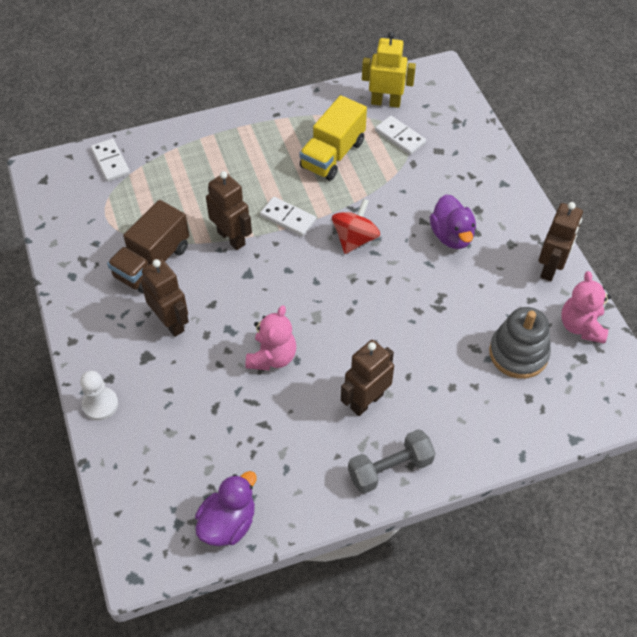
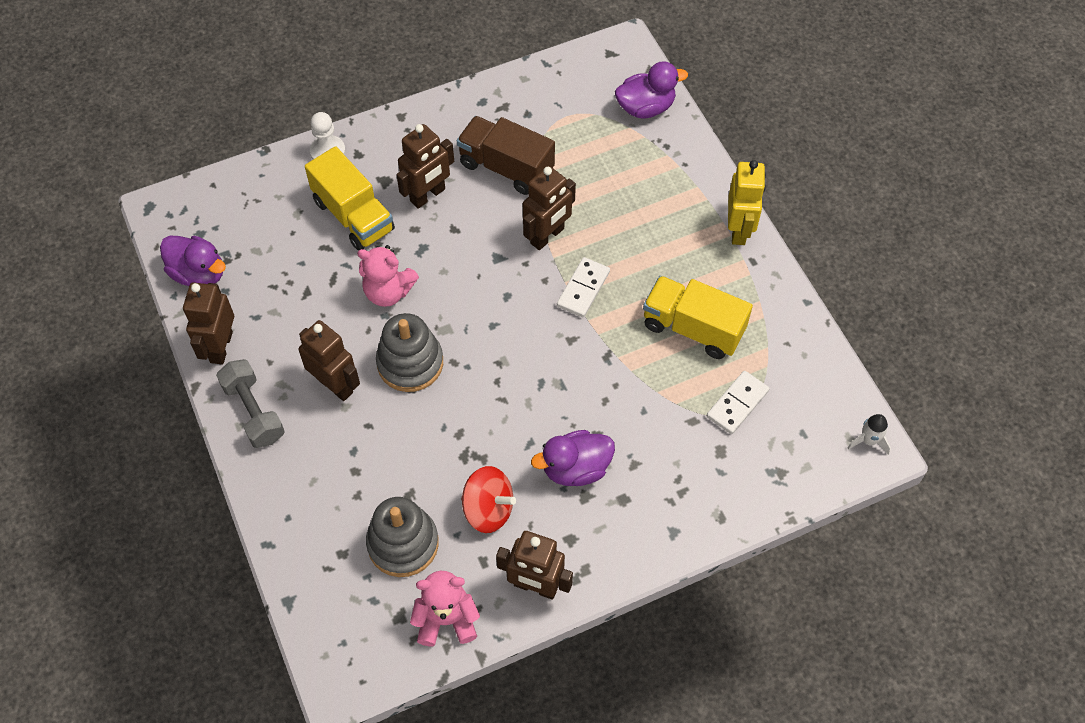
camera: 85 degrees right, 5 degrees up
white domino [91,139,130,182] -> purple duck [615,61,688,119]
red spinning top [332,199,380,254] -> red spinning top moved to [461,466,516,533]
yellow robot [362,32,416,108] -> yellow robot moved to [728,160,766,245]
none -> brown robot [183,282,234,365]
none -> yellow truck [305,146,395,251]
none -> grey stacking toy [376,313,443,392]
none -> white rocket [848,414,891,455]

